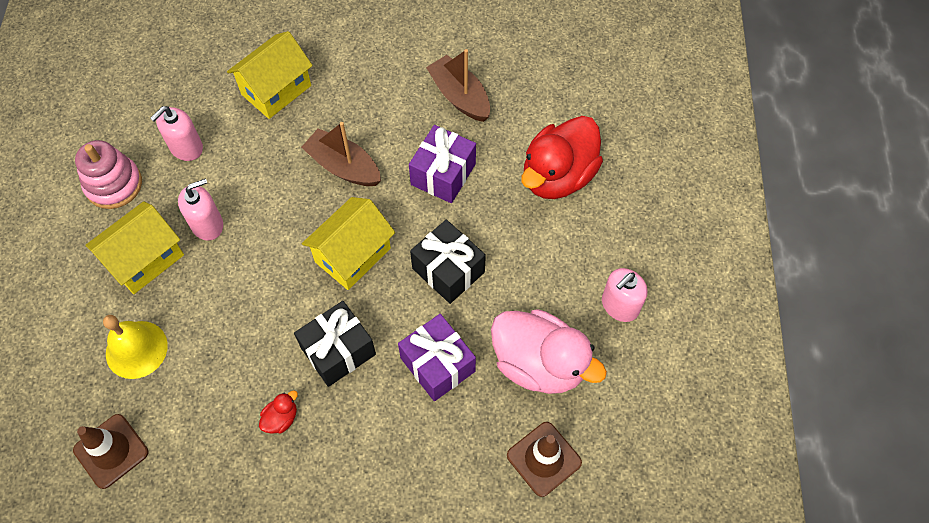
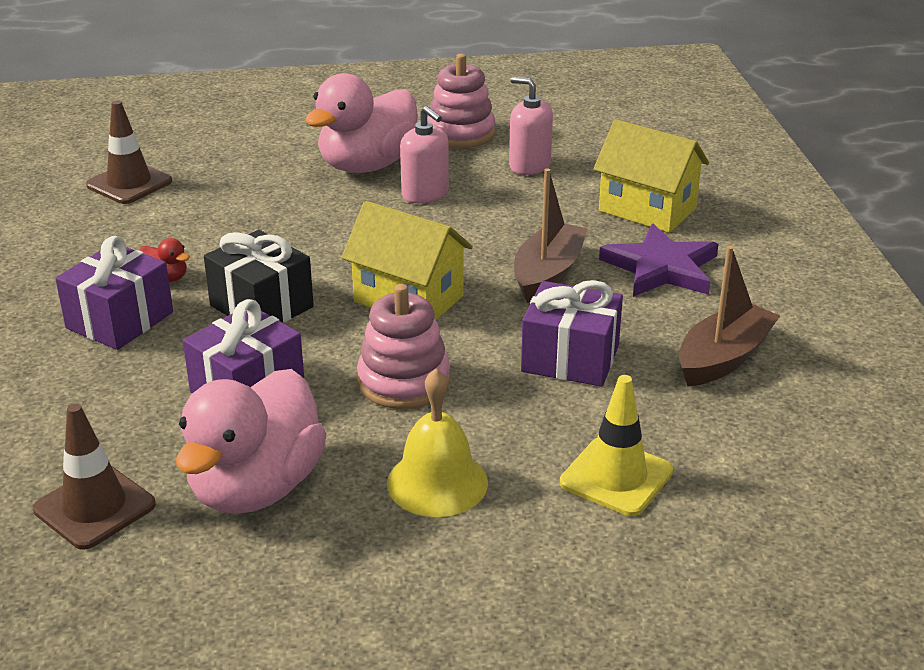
camera: 80 degrees right, 30 degrees down
yellow house [85,201,184,294] -> pink duck [305,73,418,173]
yellow bell [103,315,168,379] -> yellow bell moved to [387,369,488,517]
black gift [410,220,486,304] -> pink stacking toy [357,284,450,409]
red duck [521,116,603,199] -> yellow traffic cone [560,375,673,516]
pink soap dispenser [602,268,648,322] -> none
none -> purple gift [55,236,173,350]
none -> purple star [599,224,718,297]

